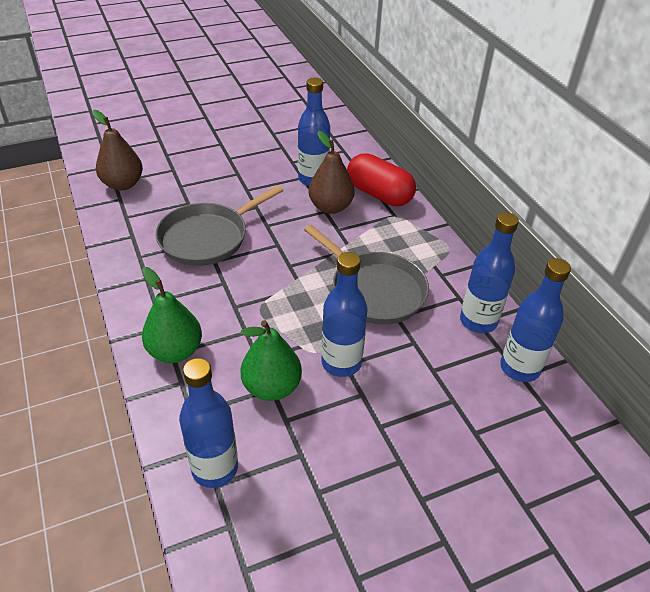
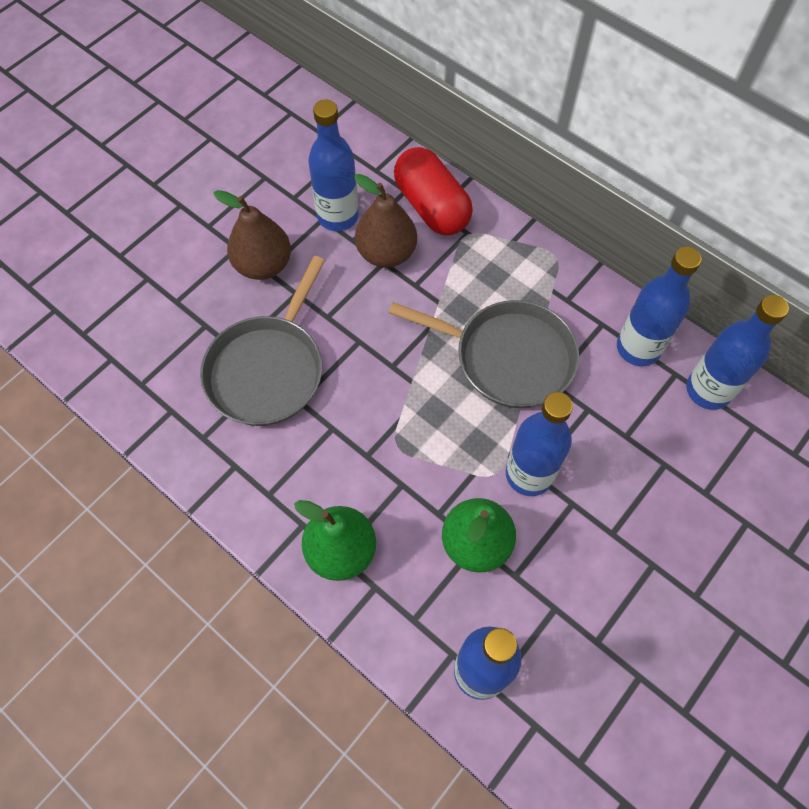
camera: 25 degrees left, 20 degrees up
brown pear [92,110,143,190] -> brown pear moved to [213,190,291,280]
red capsule [347,153,416,206] -> red capsule turned 45 degrees clockwise [394,147,473,235]

